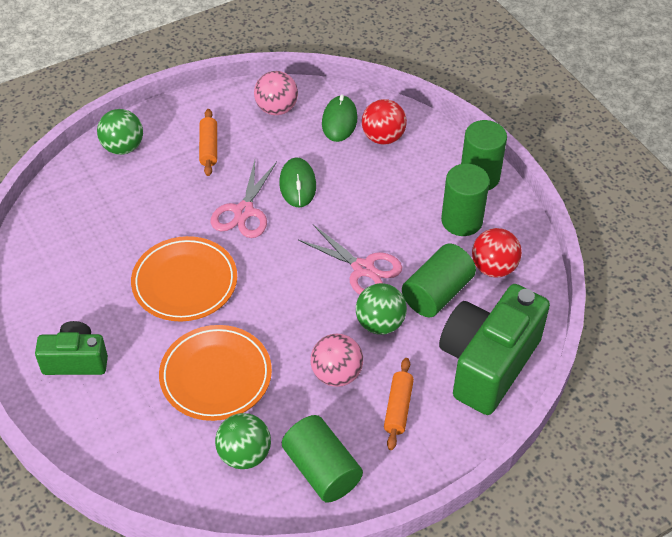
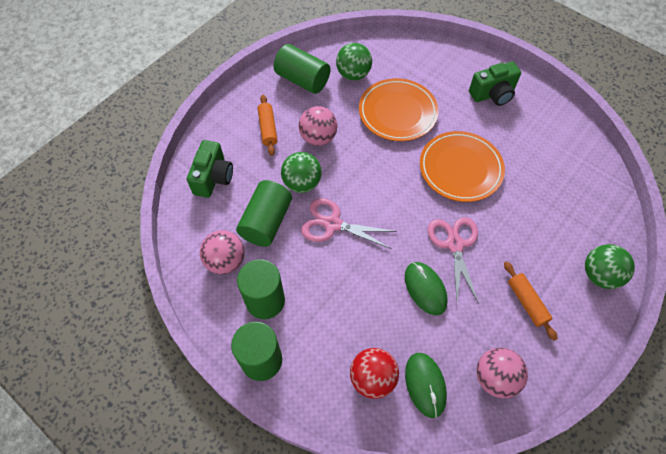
camera: 160 degrees right, 10 degrees up
green camera [439,284,550,415] -> green camera [187,140,233,198], size x0.56
red ball [472,228,522,277] -> pink ball [200,230,245,274]

